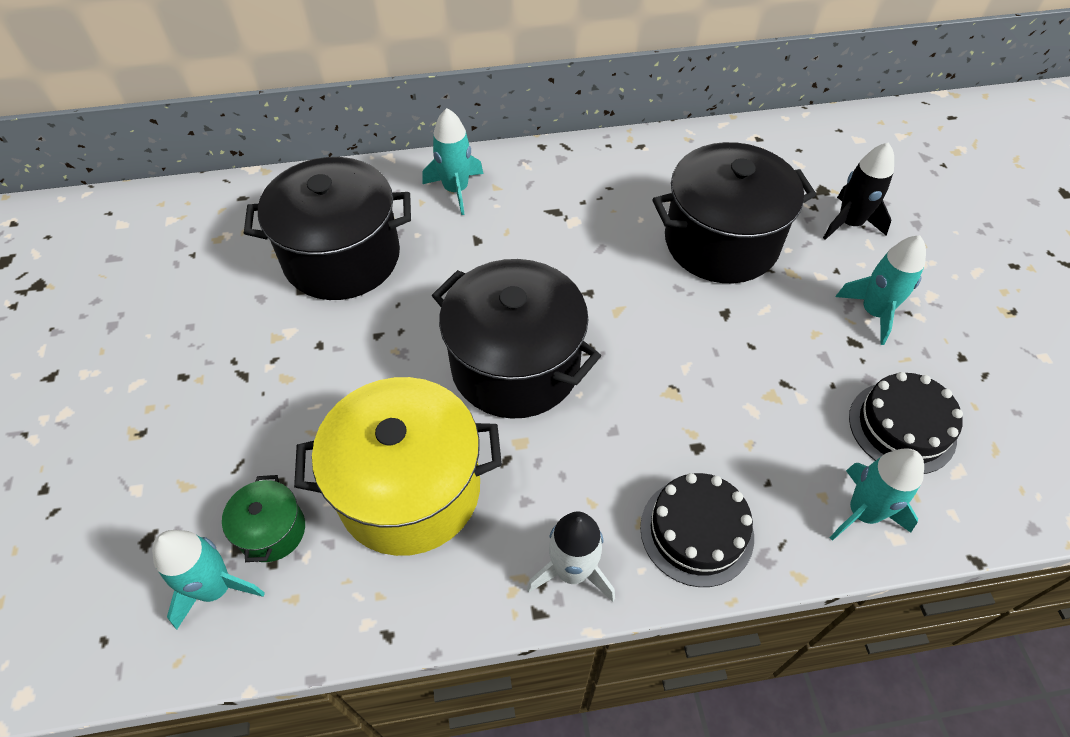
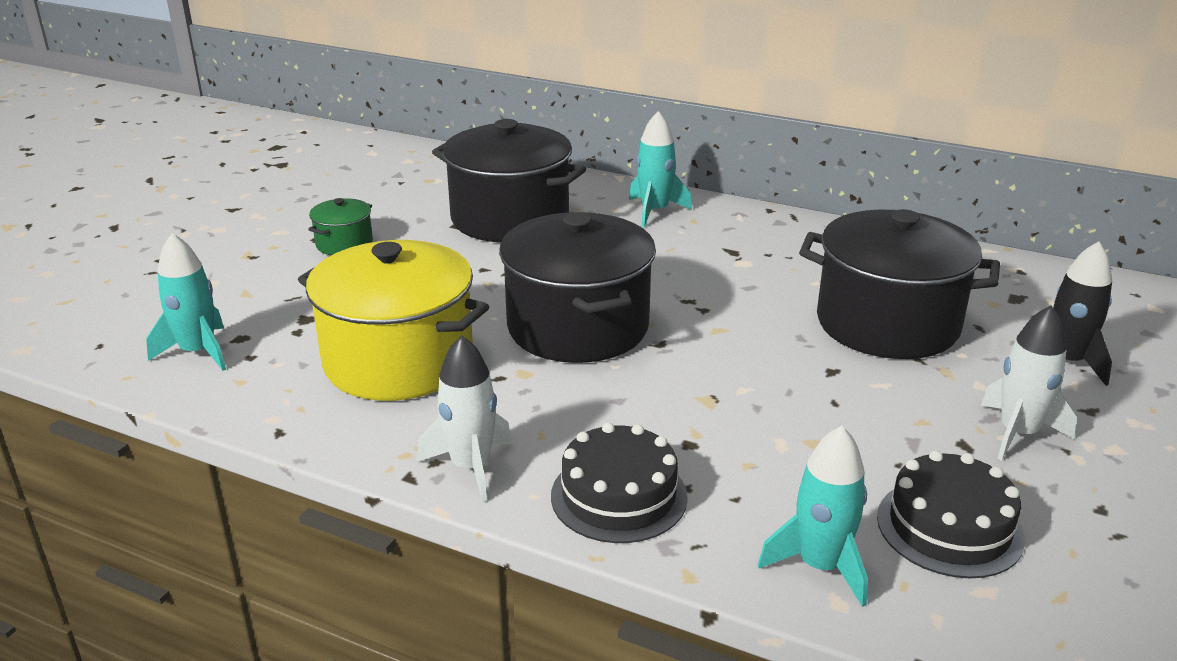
camera: 35 degrees right, 25 degrees down
green pot [222,475,305,562] -> green pot moved to [308,198,373,255]
turquoise rocket [836,235,926,345] -> white rocket [981,305,1077,461]

